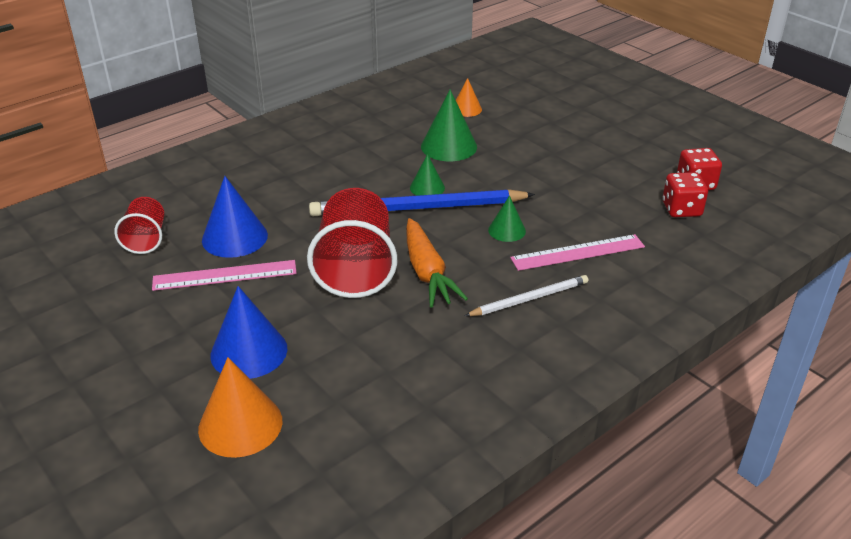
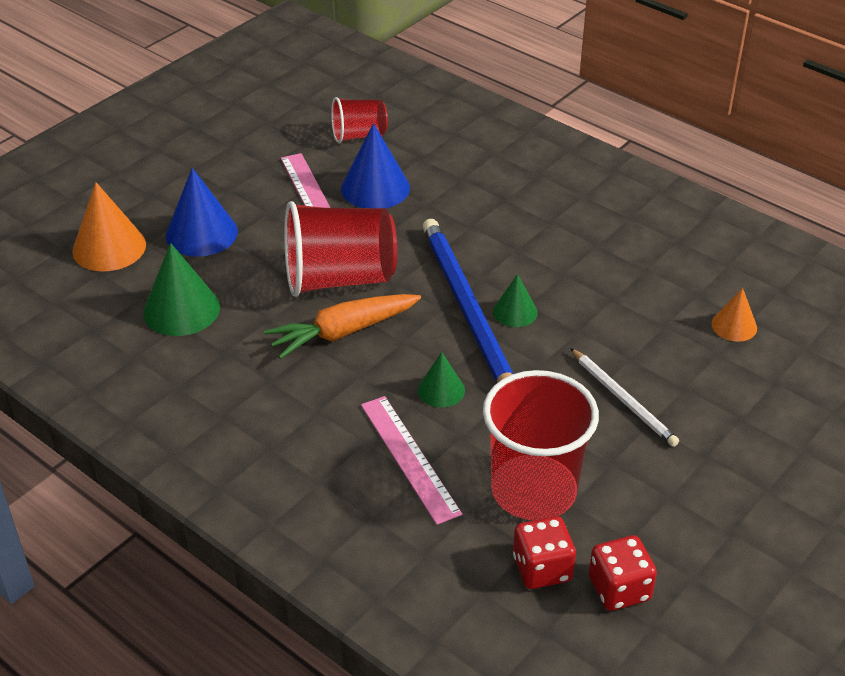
camera: 80 degrees right, 5 degrees up
green cone [421,90,477,161] -> green cone moved to [143,243,220,336]
white pencil [465,275,588,316] -> white pencil moved to [570,348,679,447]
none -> red cup [483,370,599,520]

